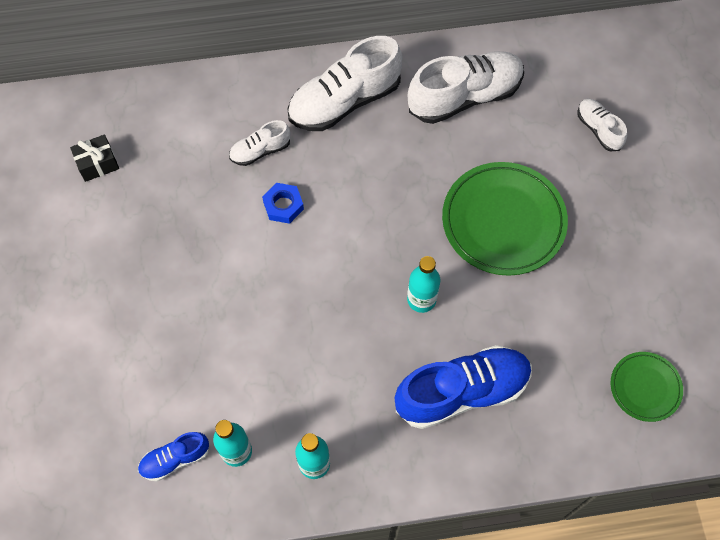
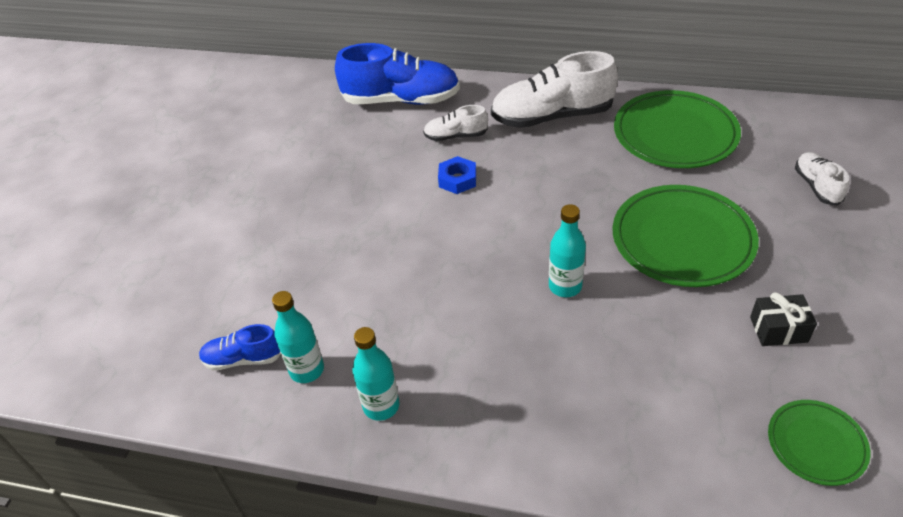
camera: 25 degrees right, 20 degrees down
black gift [70,134,119,182] -> black gift moved to [750,292,817,346]
blue shoe [394,345,532,429] -> blue shoe moved to [335,43,460,105]
white shoe [408,51,524,124] -> green plate [614,90,741,168]

